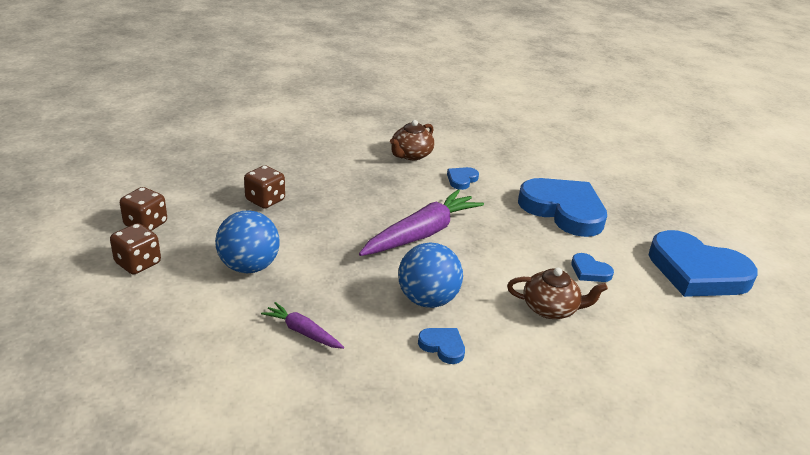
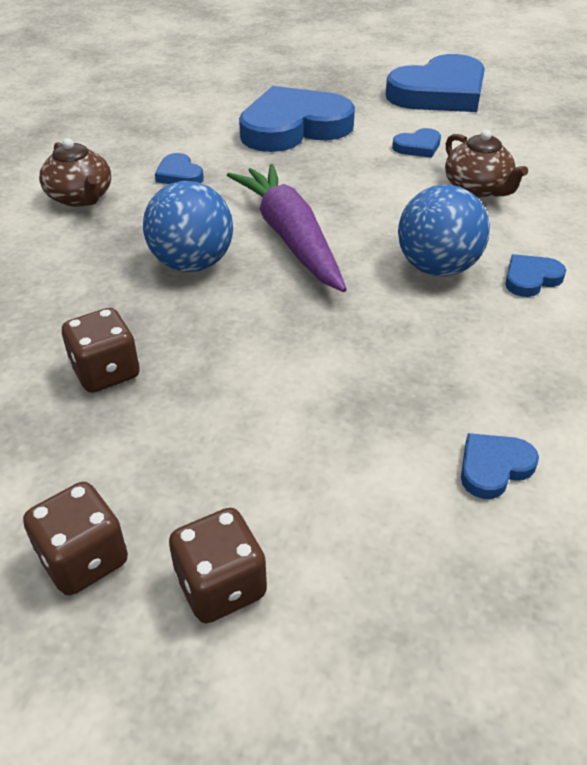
camera: 65 degrees left, 10 degrees up
blue ball [215,210,280,273] -> blue ball moved to [143,181,233,272]
purple carrot [261,302,344,349] -> none
brown teapot [507,268,608,319] -> brown teapot turned 120 degrees clockwise [445,130,528,197]
none -> blue heart [461,433,539,499]

